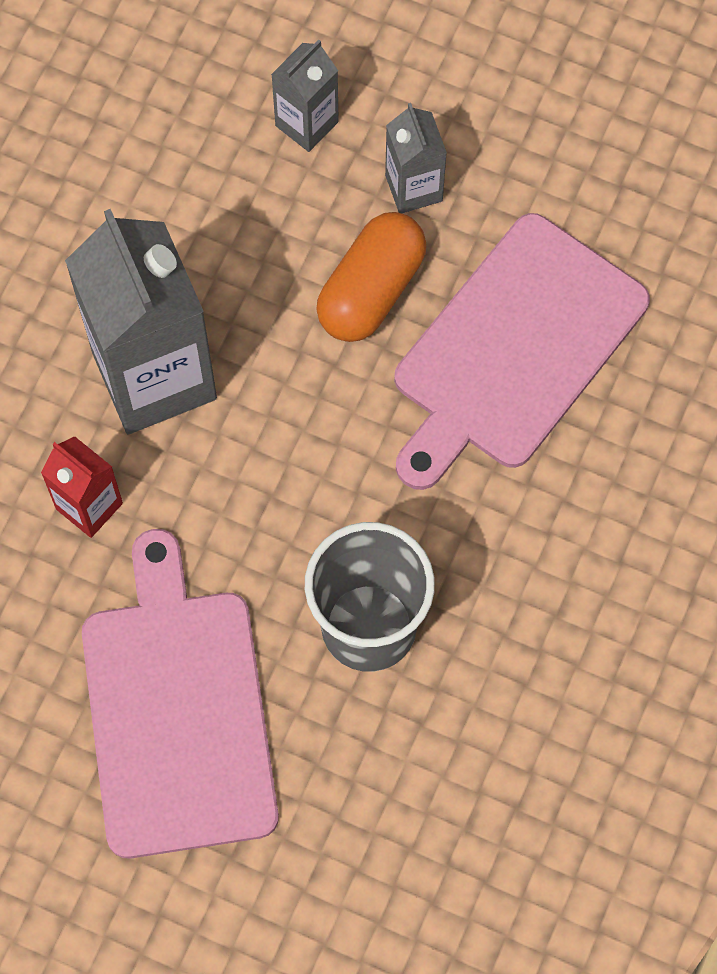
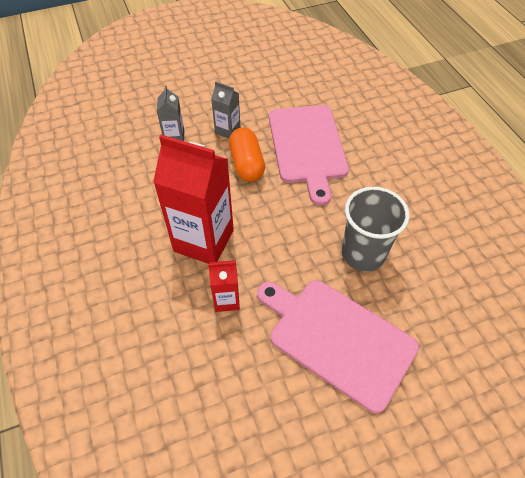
camera: 45 degrees left, 15 degrees down
grey carton [65,209,217,434] -> red carton [153,135,234,264]

